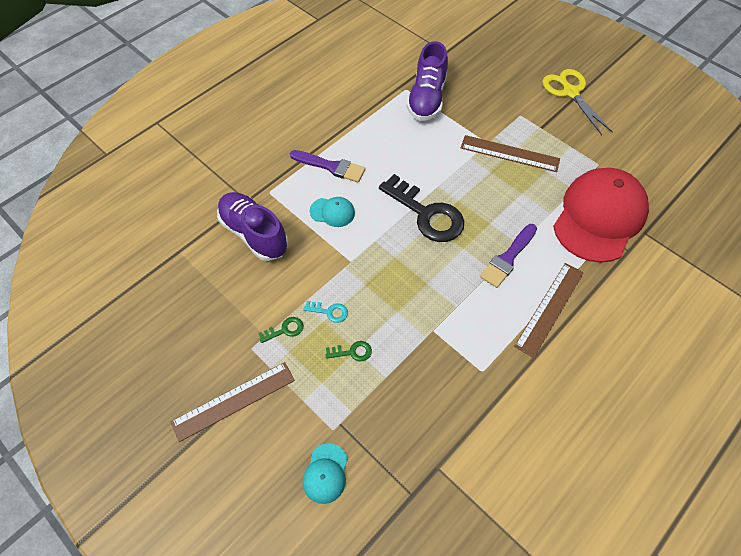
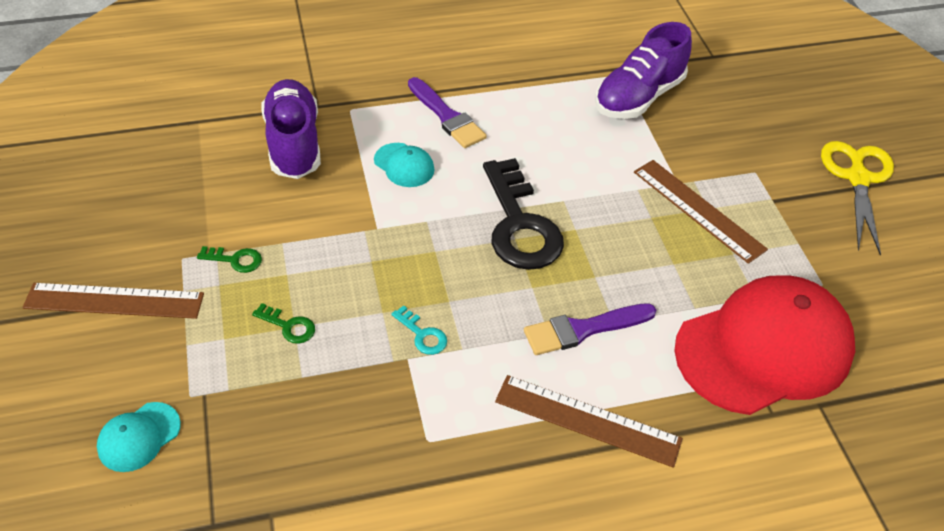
camera: 30 degrees right, 10 degrees down
turquoise key [304,301,348,323] -> turquoise key moved to [392,305,447,355]
brown ruler [514,263,584,358] -> brown ruler turned 45 degrees clockwise [495,375,683,468]

